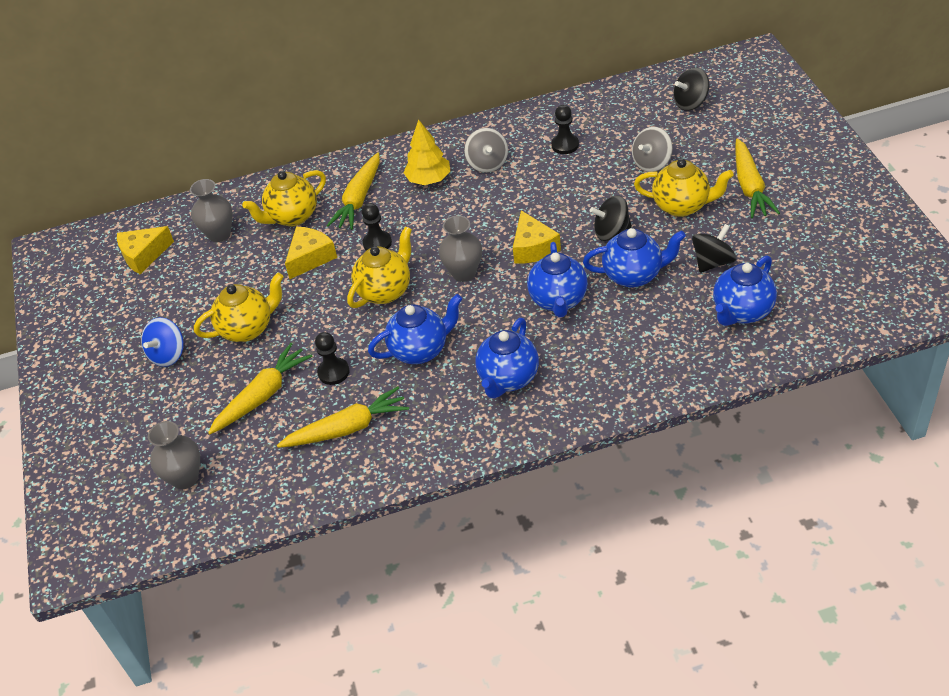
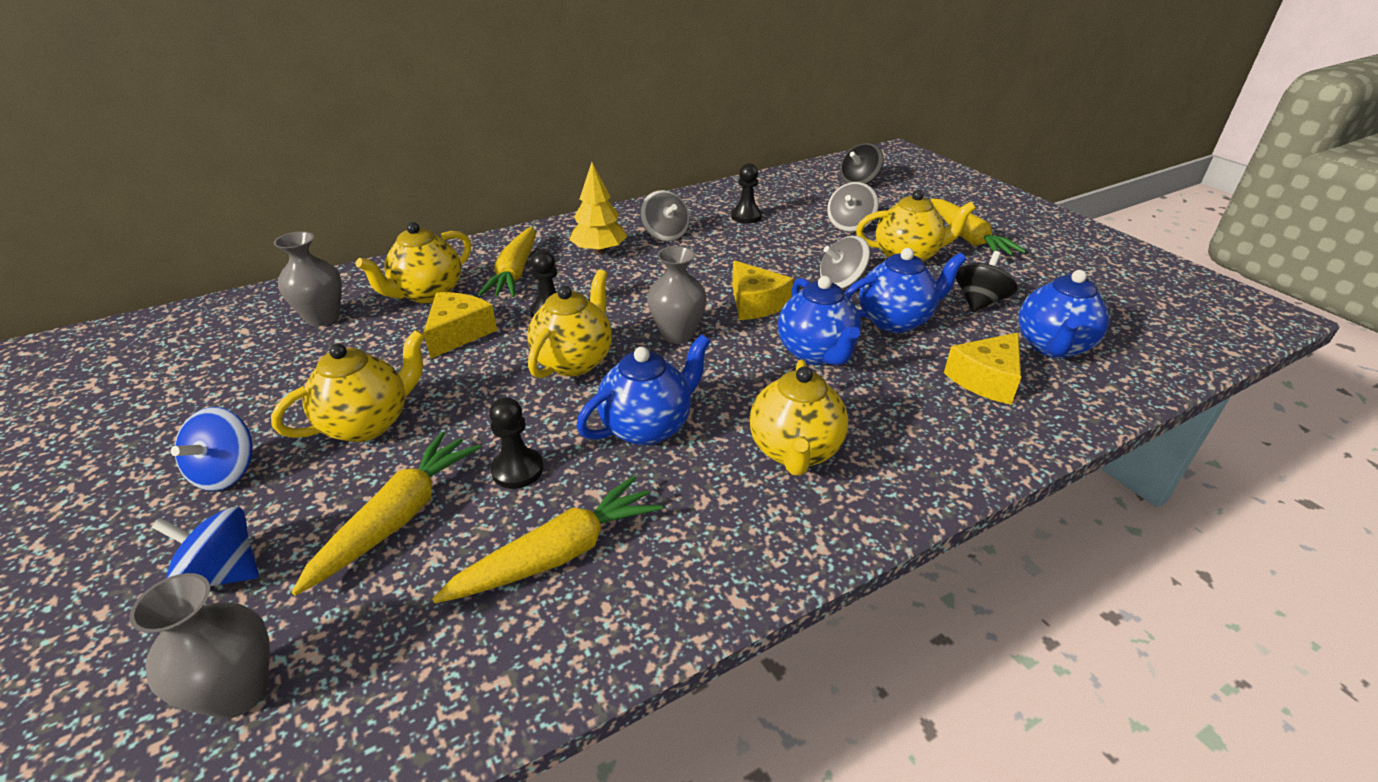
camera: 20 degrees left, 10 degrees down
yellow cheese [117,226,174,274] -> yellow cheese moved to [944,333,1021,405]
blue teapot [475,318,539,399] -> yellow teapot [750,359,849,476]
black spinning top [590,195,632,241] -> grey spinning top [820,236,871,289]
none -> blue spinning top [152,507,259,586]

